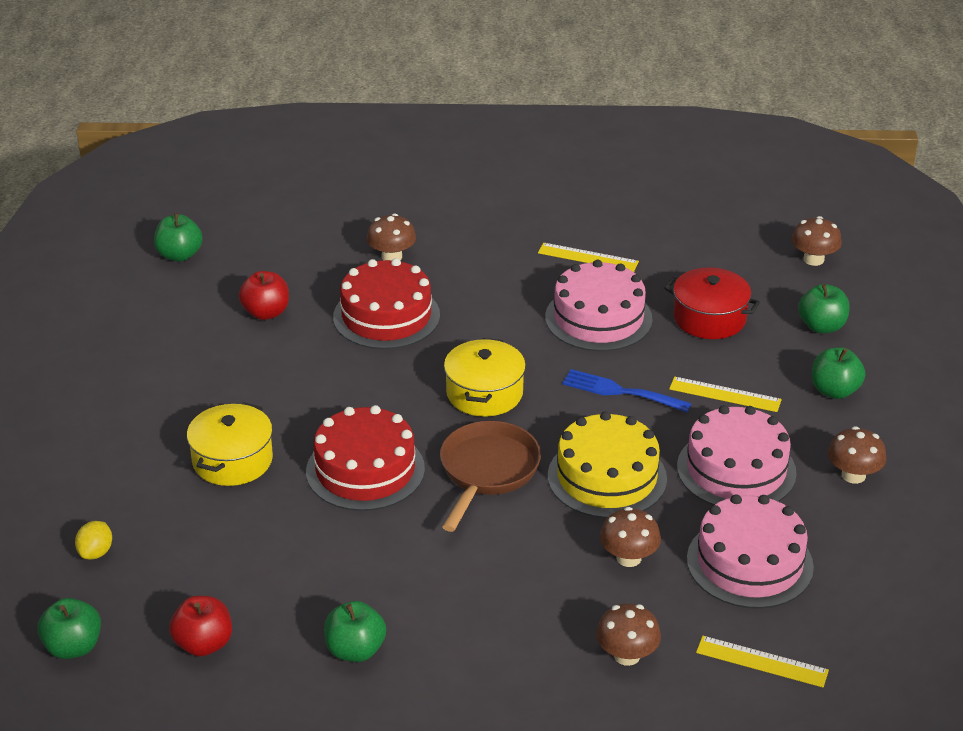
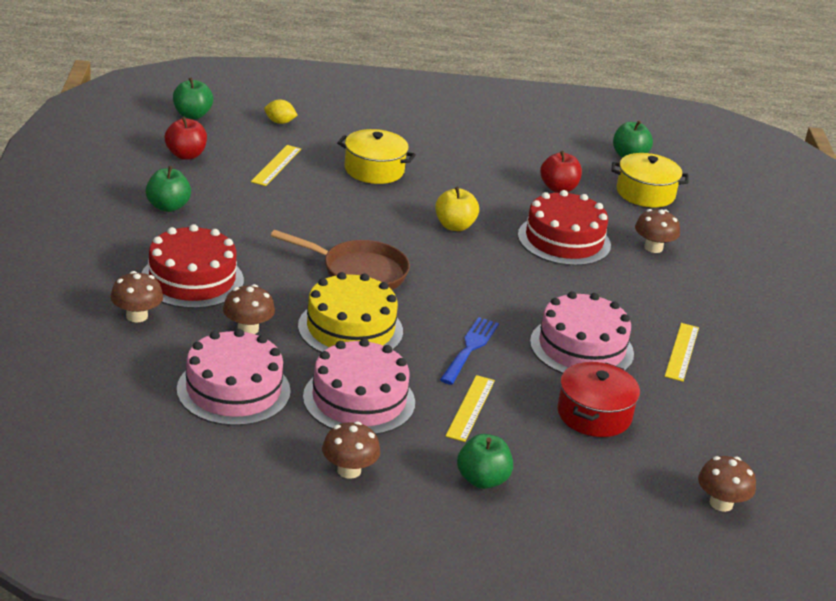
camera: 85 degrees right, 5 degrees down
red cake [306,405,425,511] -> red cake moved to [142,224,244,309]
yellow pot [444,338,526,417] -> yellow pot moved to [611,153,689,207]
yellow ruler [696,636,829,687] -> yellow ruler moved to [251,145,301,186]
green apple [798,284,850,333] -> none
none -> yellow apple [435,187,479,231]

